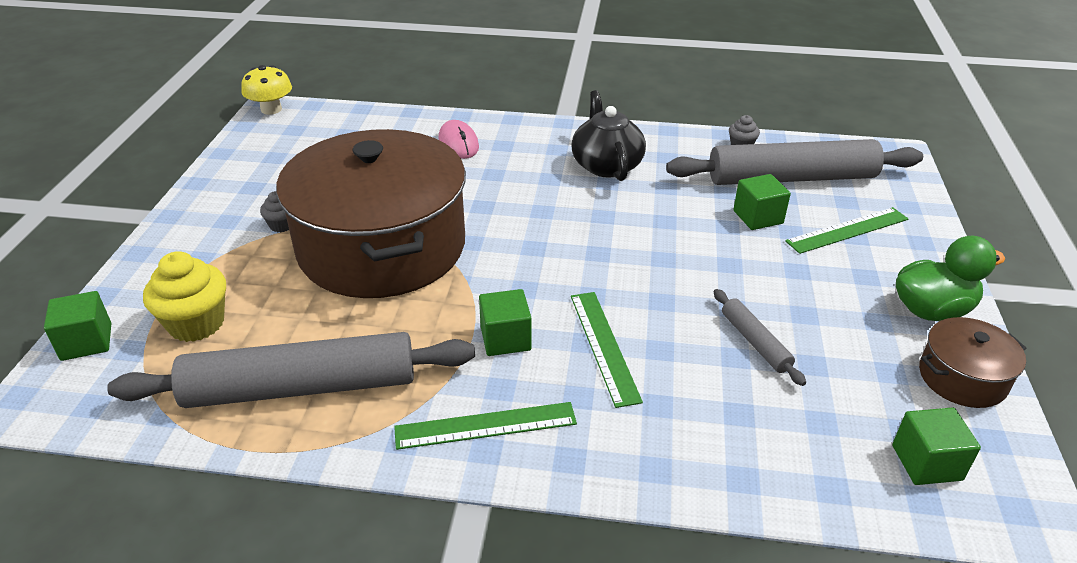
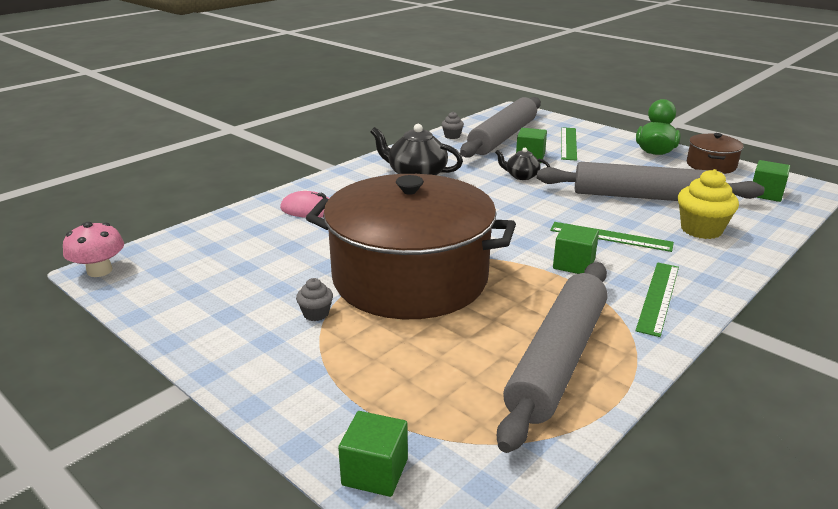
camera: 55 degrees left, 10 degrees down
yellow cupcake [143,251,226,342] -> yellow cupcake moved to [678,169,739,239]
yellow mushroom [241,65,292,115] -> pink mushroom [63,222,124,277]
grey rolling pin [714,289,806,386] -> grey rolling pin [537,162,764,201], size x2.24
none -> black teapot [495,148,550,180]

